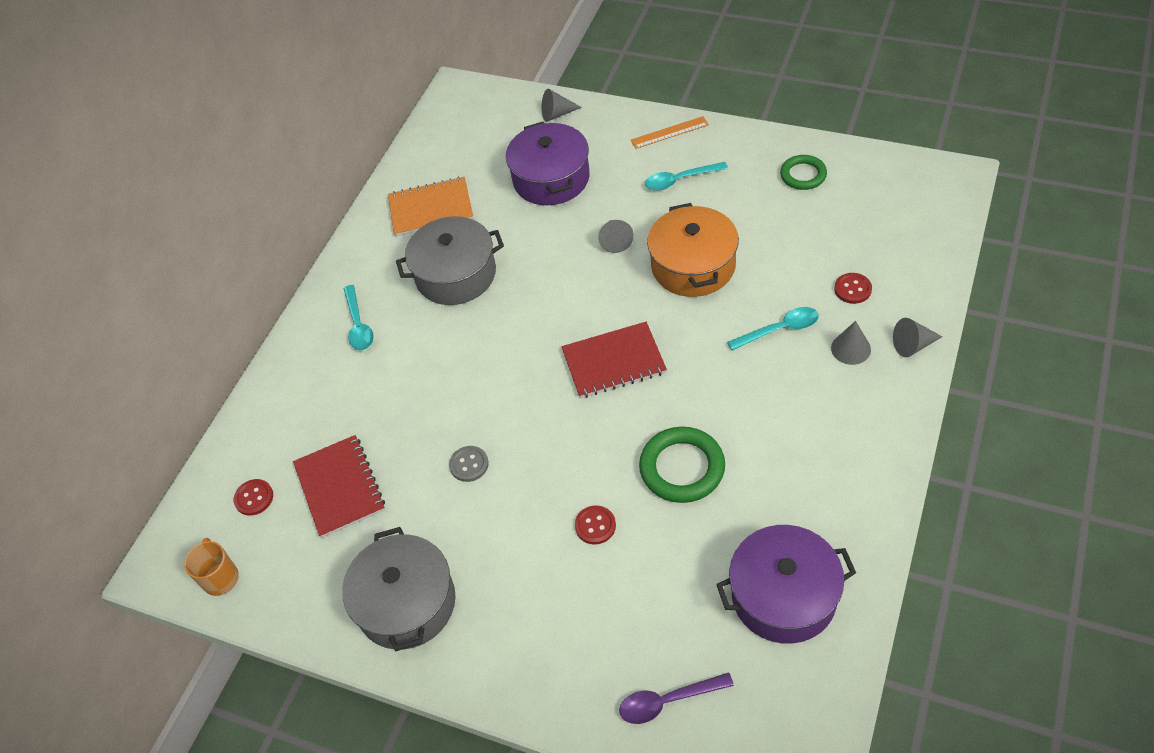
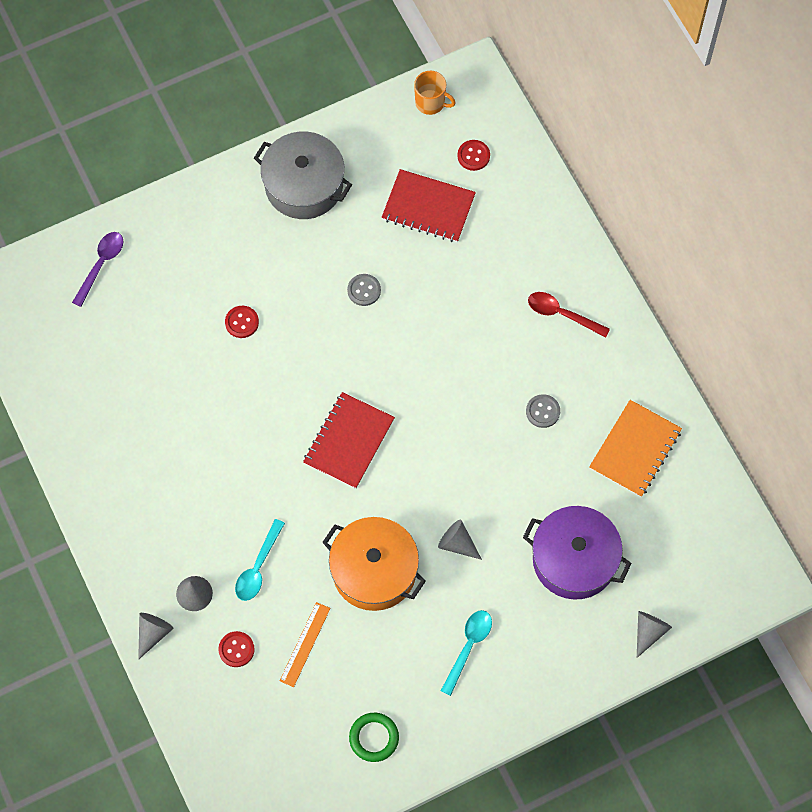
camera: 125 degrees right, 15 degrees up
turquoise spoon [343,285,374,351] -> red spoon [528,292,610,338]
grey pot [396,216,504,305] -> grey button [526,394,560,428]
orange ruler [631,116,709,149] -> orange ruler moved to [280,602,330,687]
green ring [639,427,725,503] -> none
purple pot [716,525,856,644] -> none

